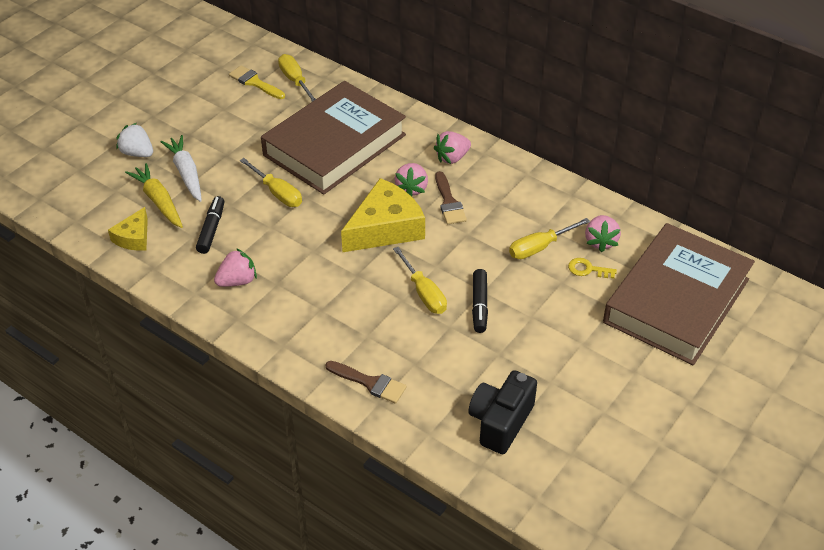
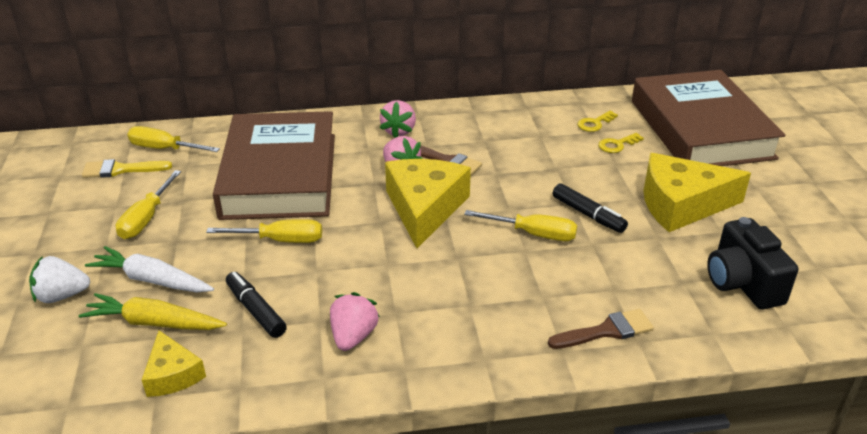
camera: 45 degrees left, 10 degrees down
yellow screwdriver [509,218,590,259] -> yellow screwdriver moved to [116,170,181,239]
pink strawberry [585,215,621,252] -> yellow key [578,111,618,132]
none -> yellow cheese [644,153,751,232]

